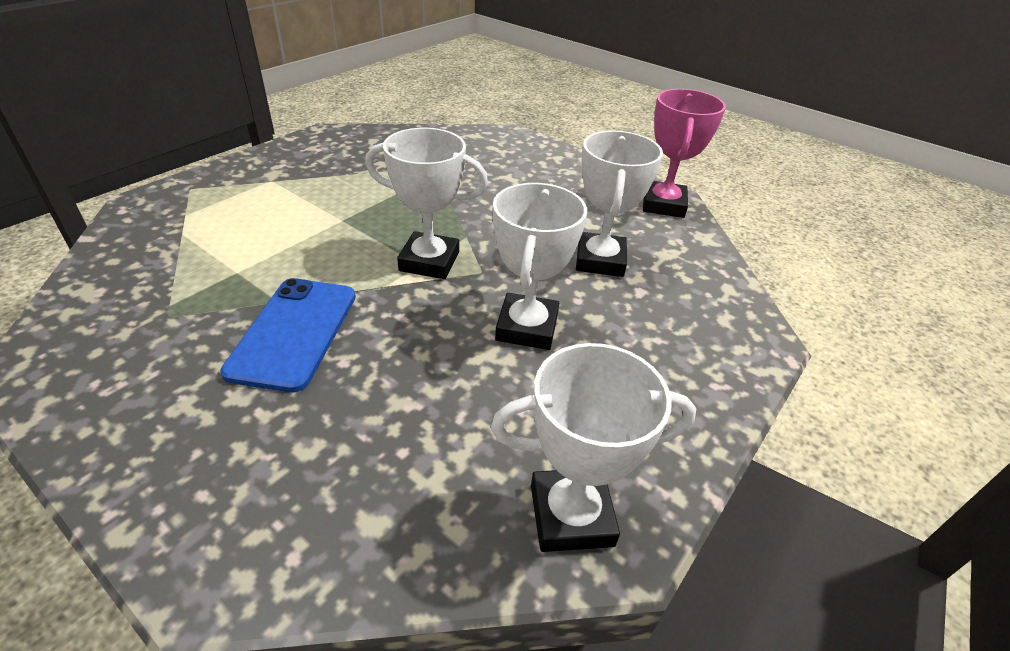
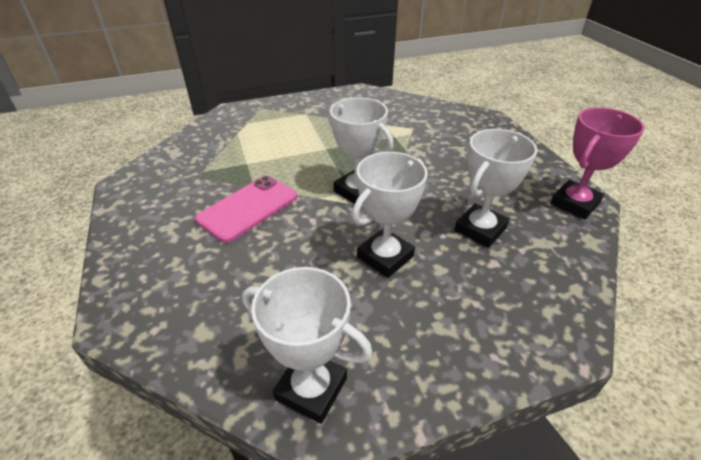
camera: 35 degrees right, 0 degrees up
blue phone [220,278,356,392] -> pink phone [195,176,297,243]

